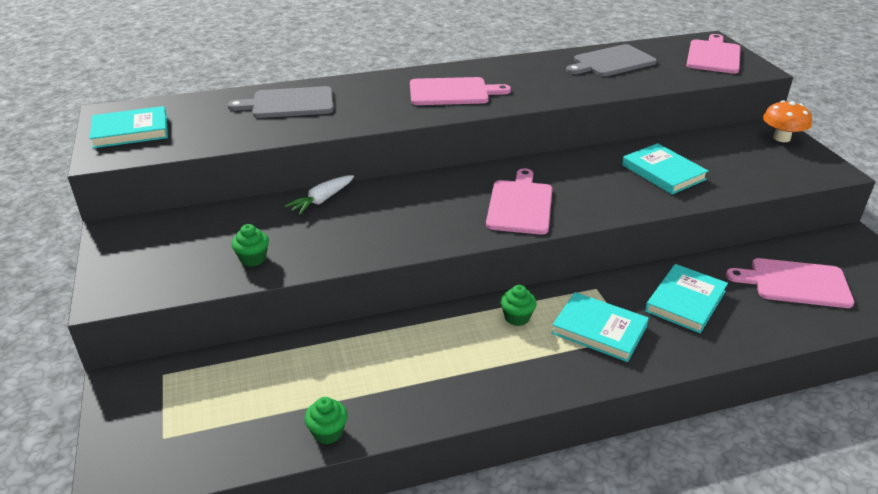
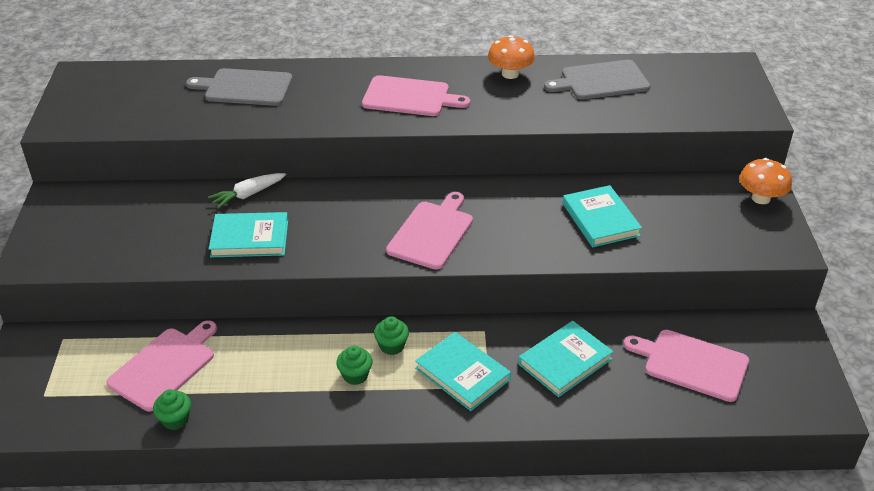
camera: 15 degrees right, 5 degrees up
turquoise book [89,106,168,148] -> turquoise book moved to [209,212,288,257]
green cupcake [232,224,269,267] -> green cupcake moved to [336,345,373,385]
pink cutting board [686,34,741,74] -> pink cutting board moved to [106,320,217,411]
none -> orange mushroom [488,35,535,79]

